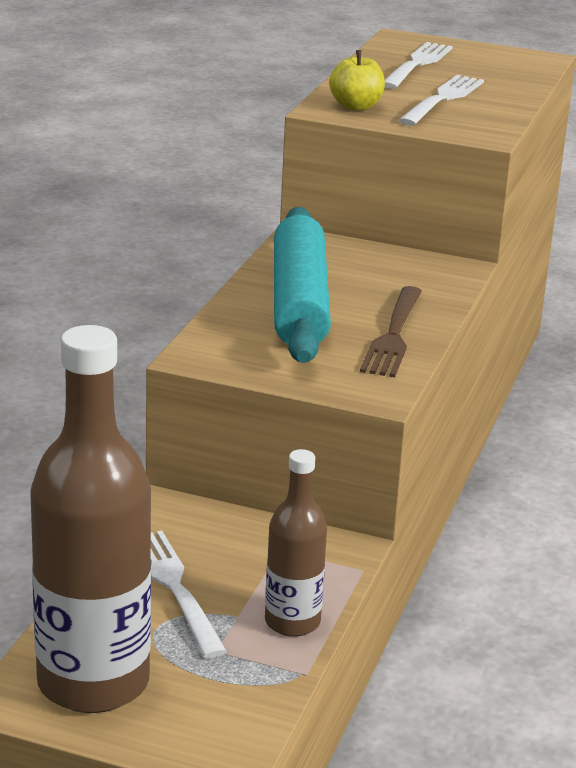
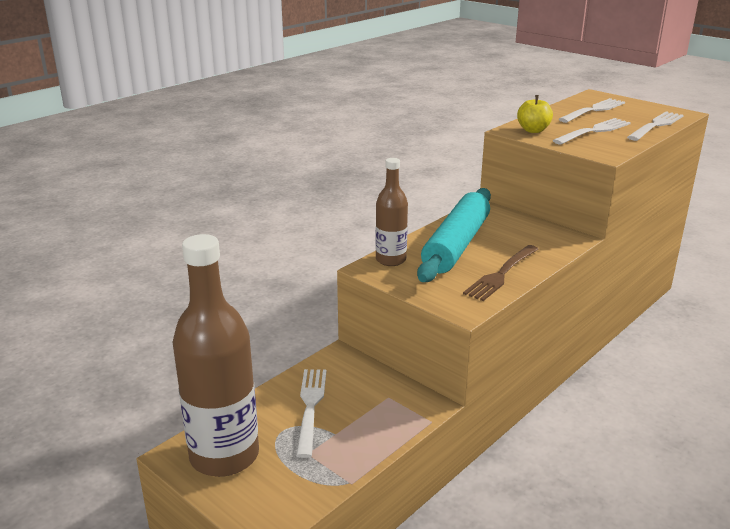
camera: 25 degrees right, 0 degrees up
brown bottle [265,449,327,637] -> brown bottle moved to [375,158,408,266]
none -> white fork [627,111,684,141]

